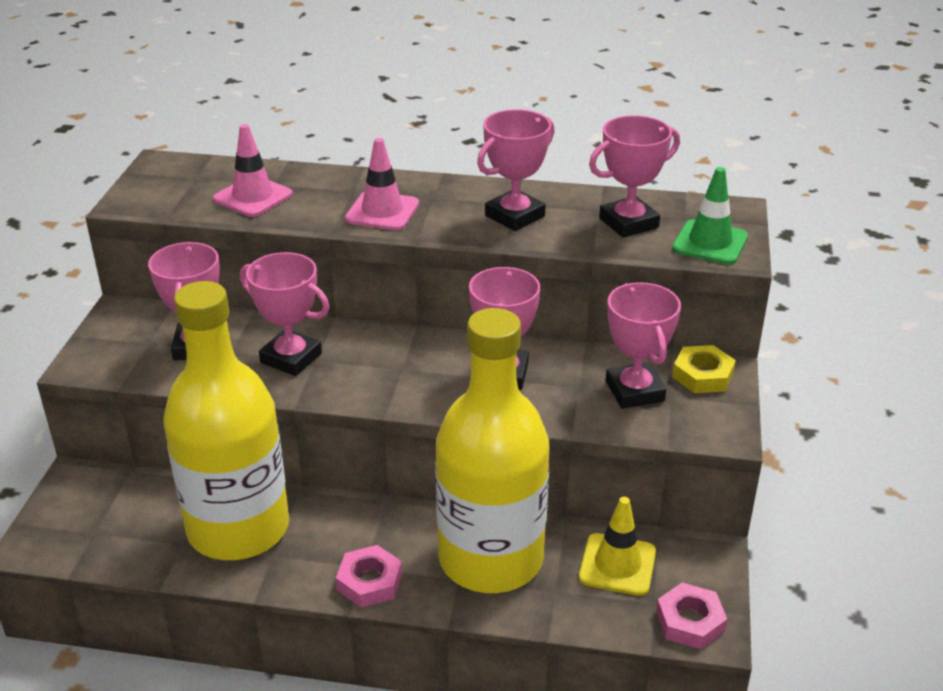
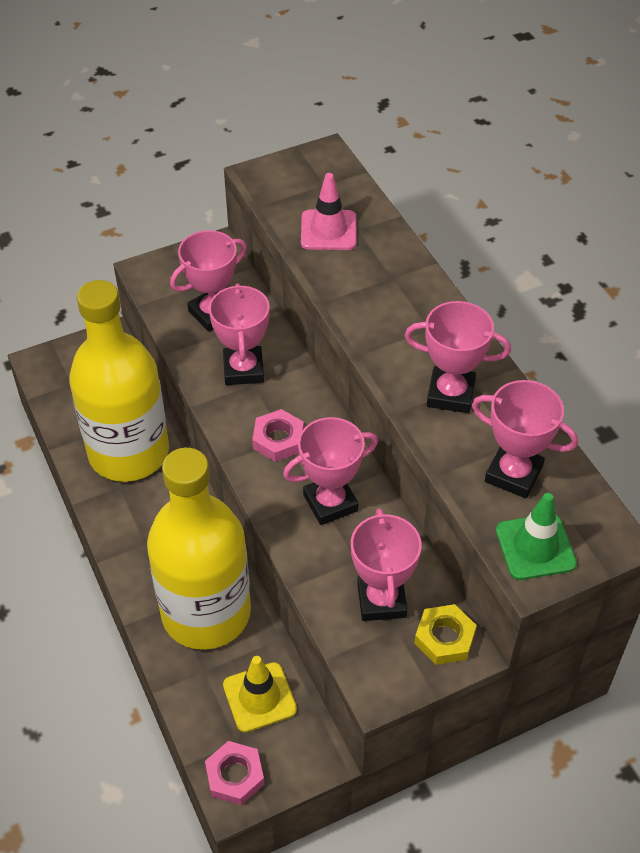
camera: 55 degrees right, 15 degrees up
pink nut [336,545,402,608] -> pink nut moved to [252,409,304,462]
pink traffic cone [345,138,419,230] -> none
pink trophy [606,282,681,409] -> pink trophy turned 45 degrees counterclockwise [351,508,422,621]

